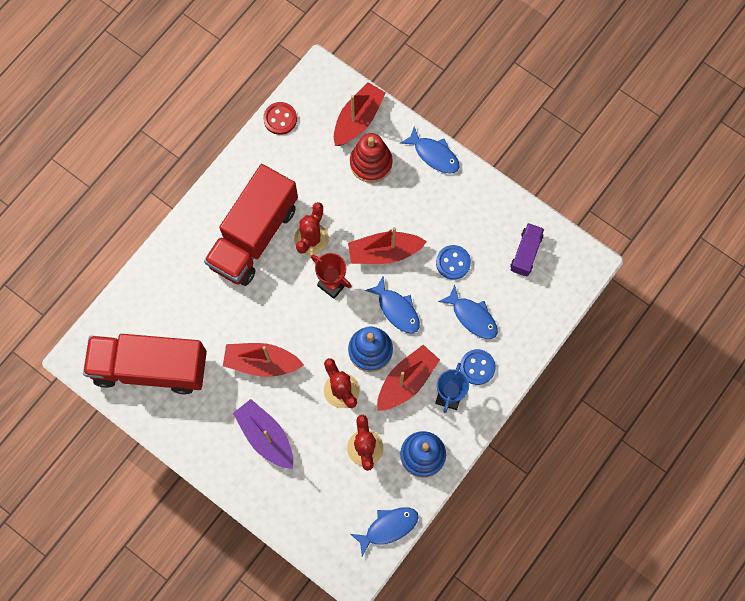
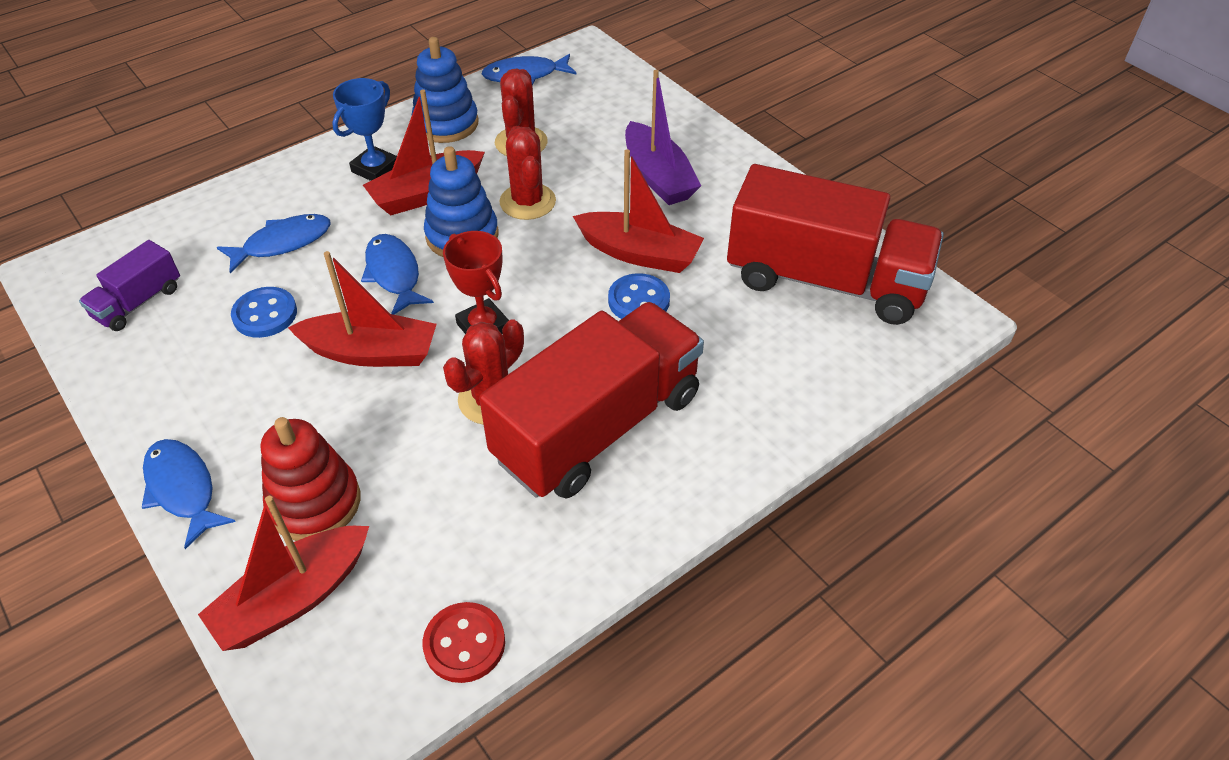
camera: 165 degrees left, 25 degrees down
blue fish [438,285,498,339] -> blue fish turned 90 degrees clockwise [217,214,331,273]
blue button [460,349,496,385] -> blue button moved to [608,273,670,319]

